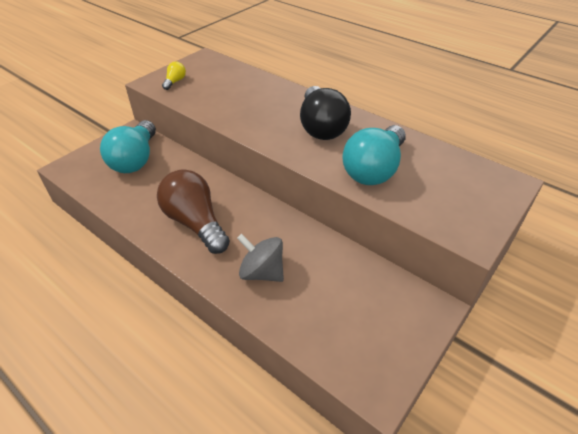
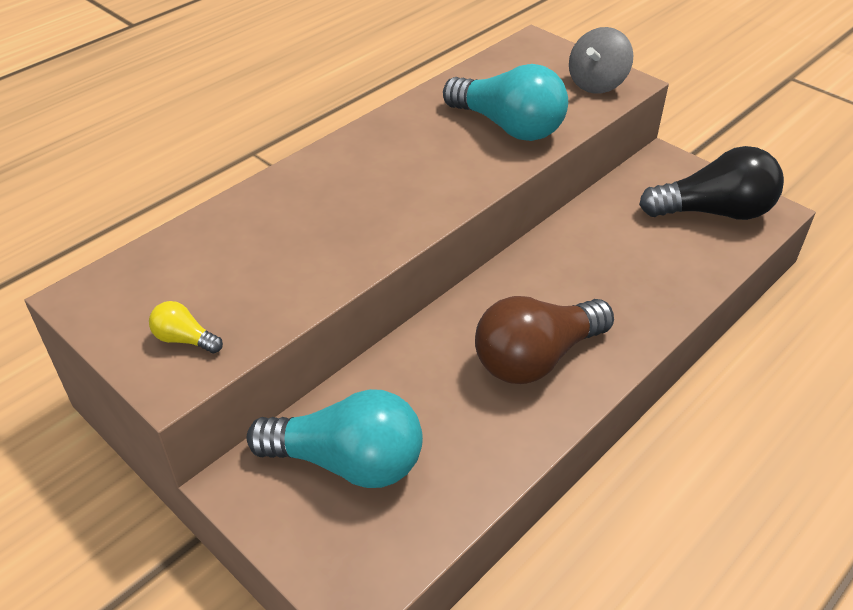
camera: 85 degrees left, 0 degrees up
grey spinning top [237,234,284,282] -> grey spinning top moved to [569,27,633,94]
black light bulb [300,86,351,140] -> black light bulb moved to [639,146,784,220]

